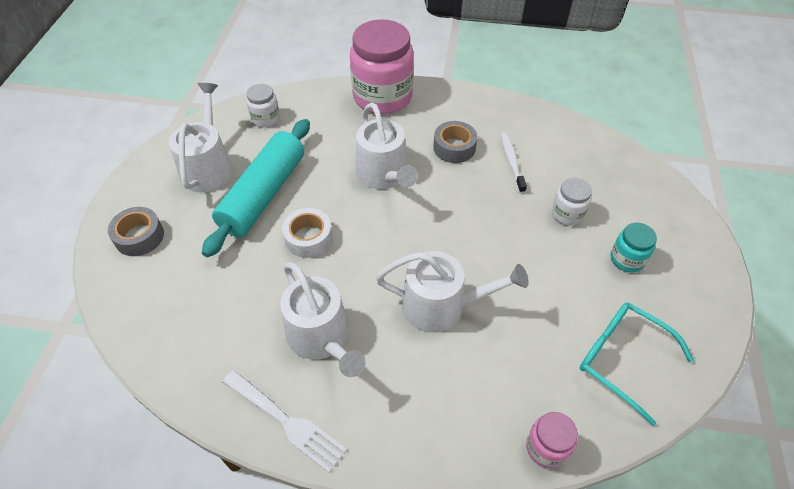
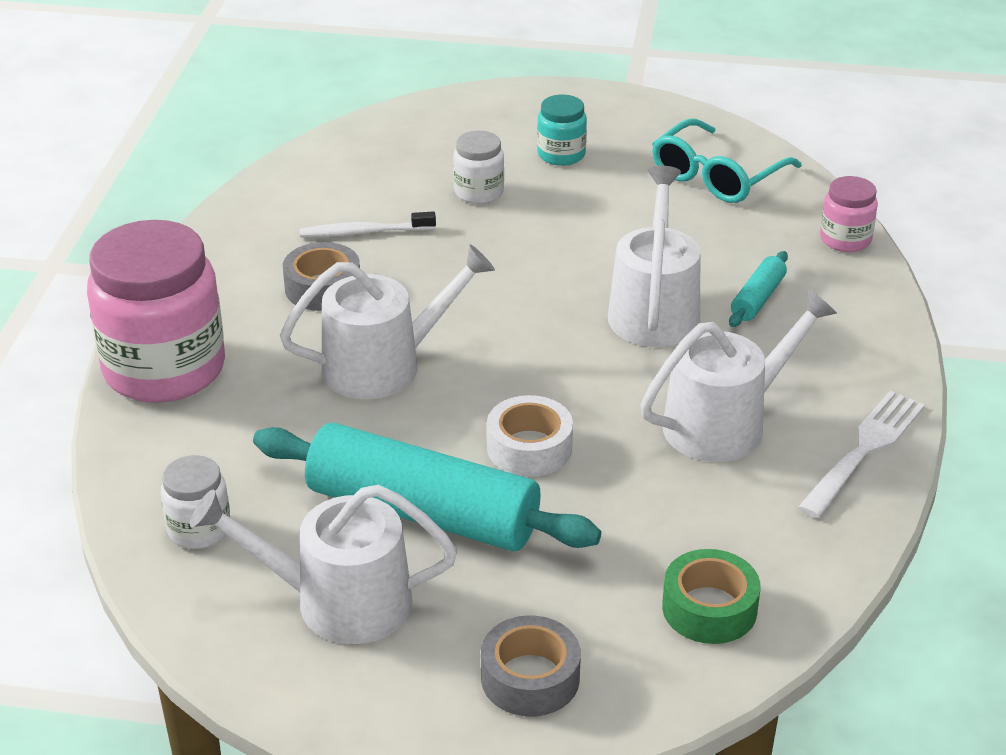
camera: 90 degrees left, 15 degrees down
none -> green tape [662,549,761,644]
none -> turquoise rolling pin [729,251,788,327]

